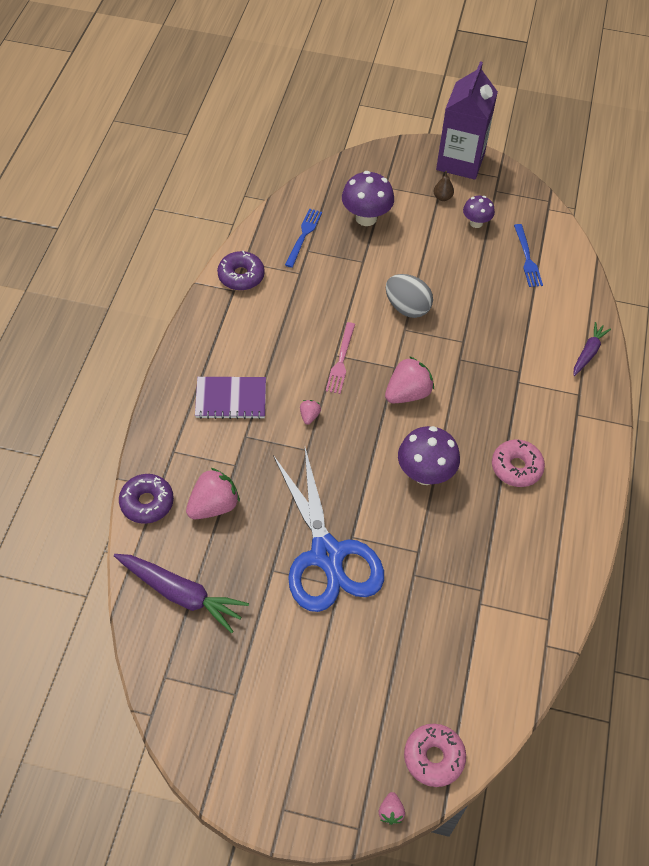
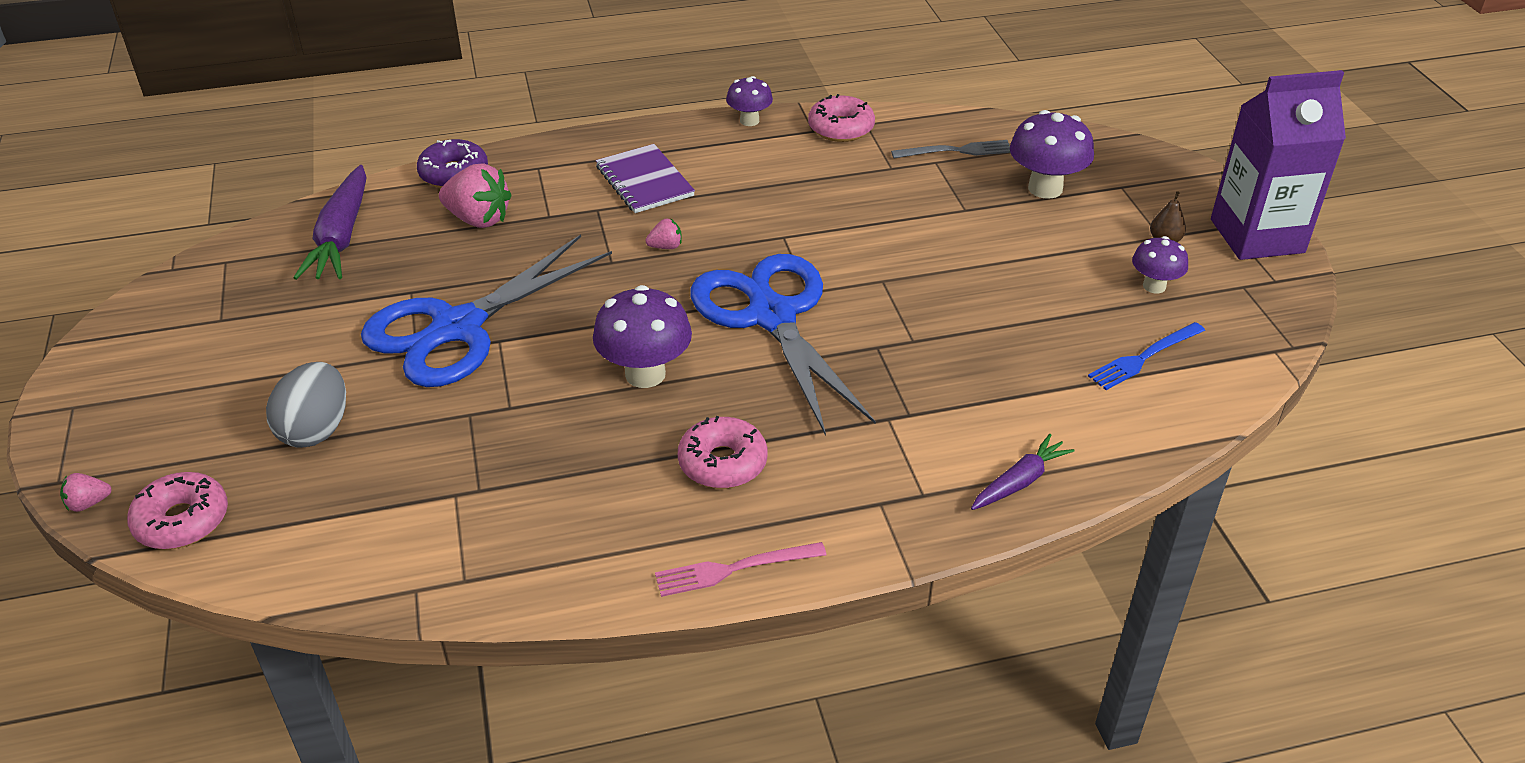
camera: 65 degrees right, 15 degrees down
purple donut [217,251,265,291] -> pink donut [808,94,875,142]
blue fork [285,209,322,268] -> grey fork [891,140,1010,158]
pink fork [326,322,355,394] -> pink fork moved to [655,542,827,597]
pink strawberry [385,356,434,403] -> blue scissors [690,254,876,436]
grey egg [386,274,433,318] -> grey egg moved to [266,362,346,448]
purple carrot [573,322,611,376] -> purple carrot turned 45 degrees counterclockwise [971,434,1075,510]
none -> purple mushroom [726,76,773,126]

